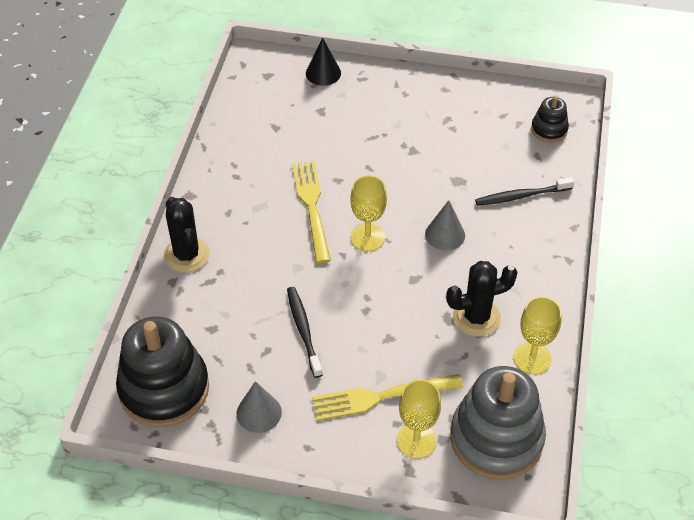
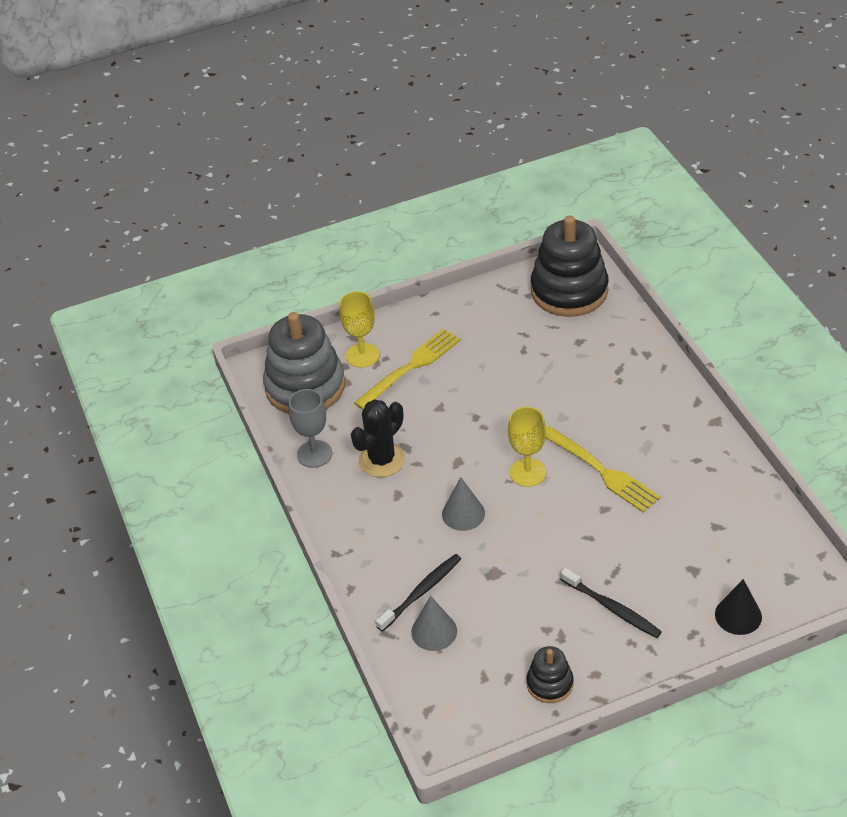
camera: 150 degrees right, 5 degrees down
black cactus [164,197,210,273] -> none
grey cone [237,381,282,433] -> grey cone moved to [411,596,457,651]
black toothbrush [287,287,323,378] -> black toothbrush moved to [560,568,662,638]
yellow goblet [514,296,562,375] -> grey goblet [289,389,332,468]
black stacking toy [531,96,569,143] -> black stacking toy moved to [526,646,574,703]

